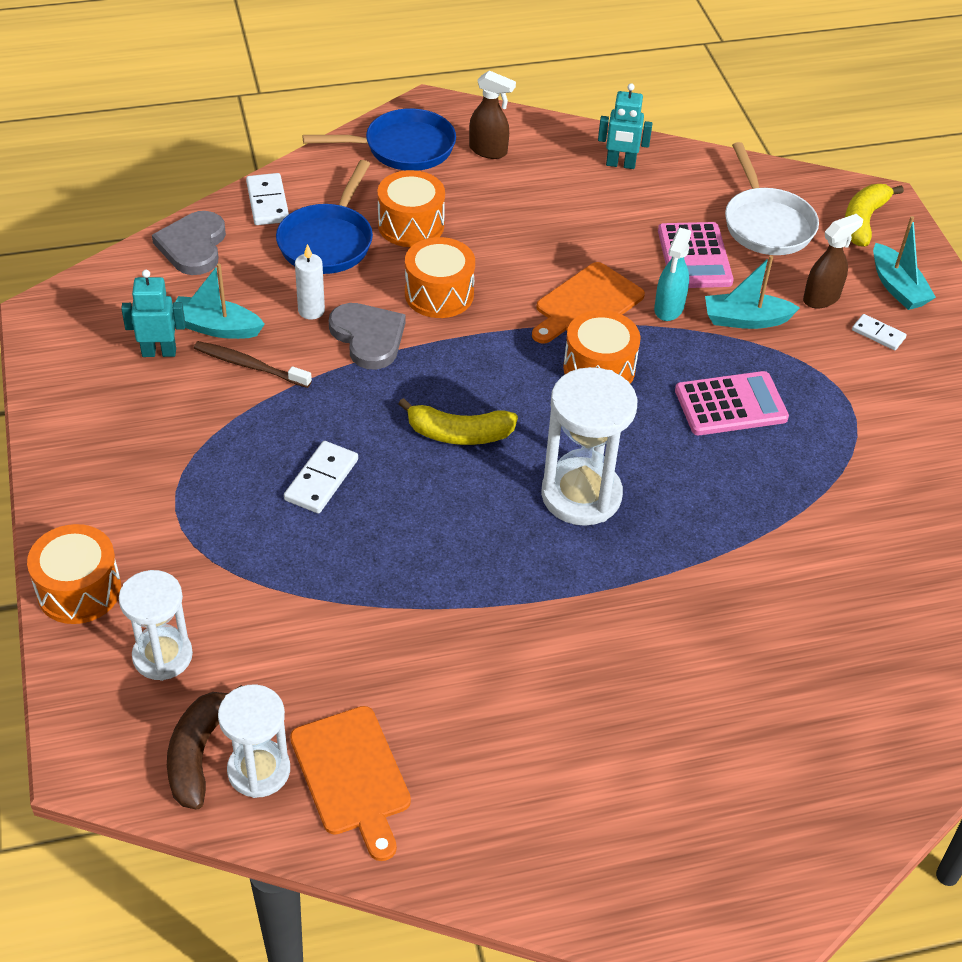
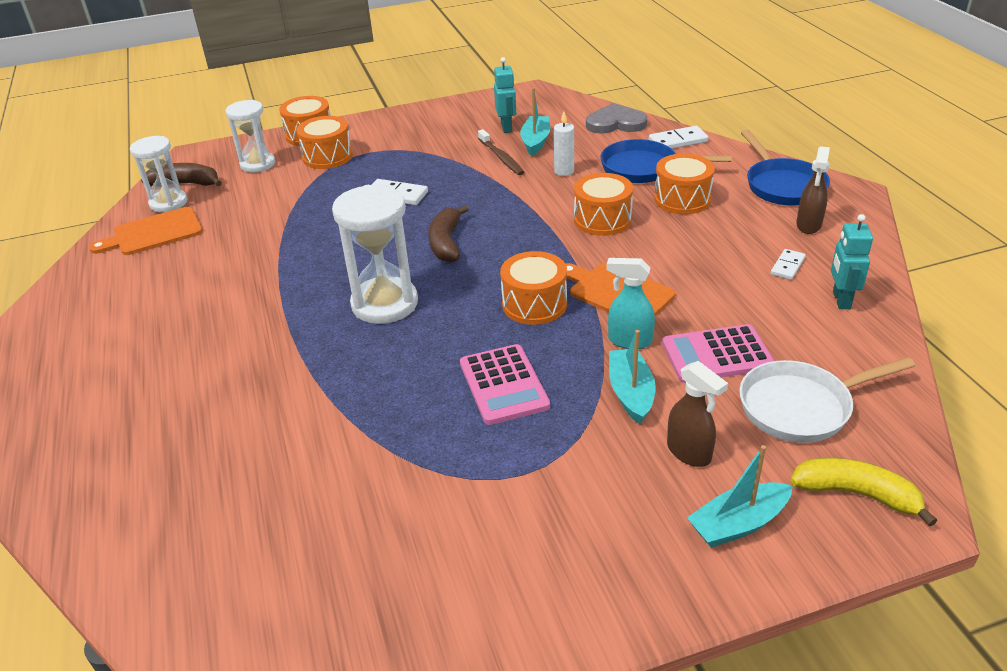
camera: 90 degrees right, 10 degrees down
brown toothbrush [194,341,312,388] -> brown toothbrush turned 135 degrees clockwise [478,129,524,175]
grey heart [329,303,406,370] -> none
yellow banana [398,398,518,445] -> brown banana [428,205,468,263]
white domino [852,314,907,350] -> white domino moved to [771,249,806,280]
none -> orange drum [296,116,353,169]

